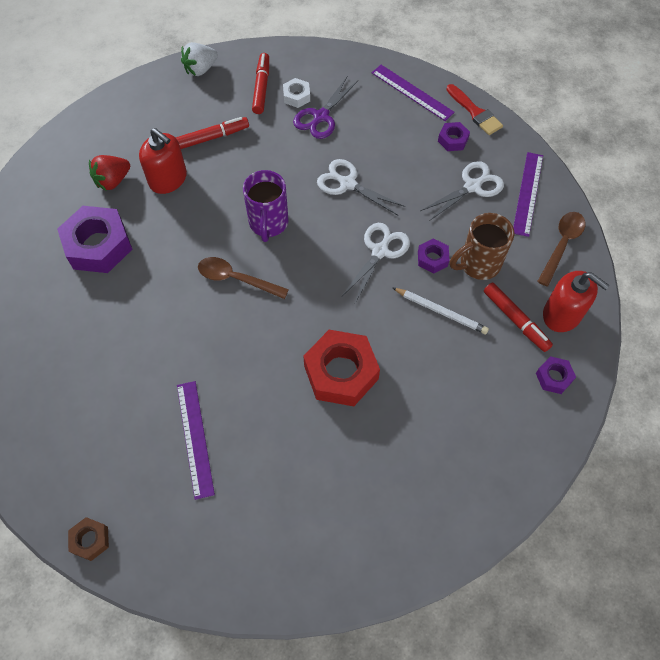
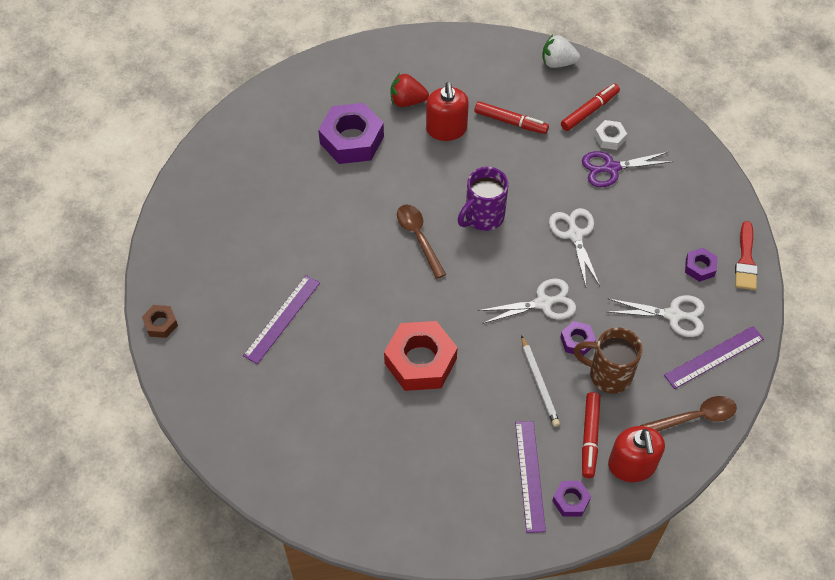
camera: 45 degrees right, 5 degrees down
purple ruler [372,65,455,121] -> purple ruler moved to [515,421,546,533]

